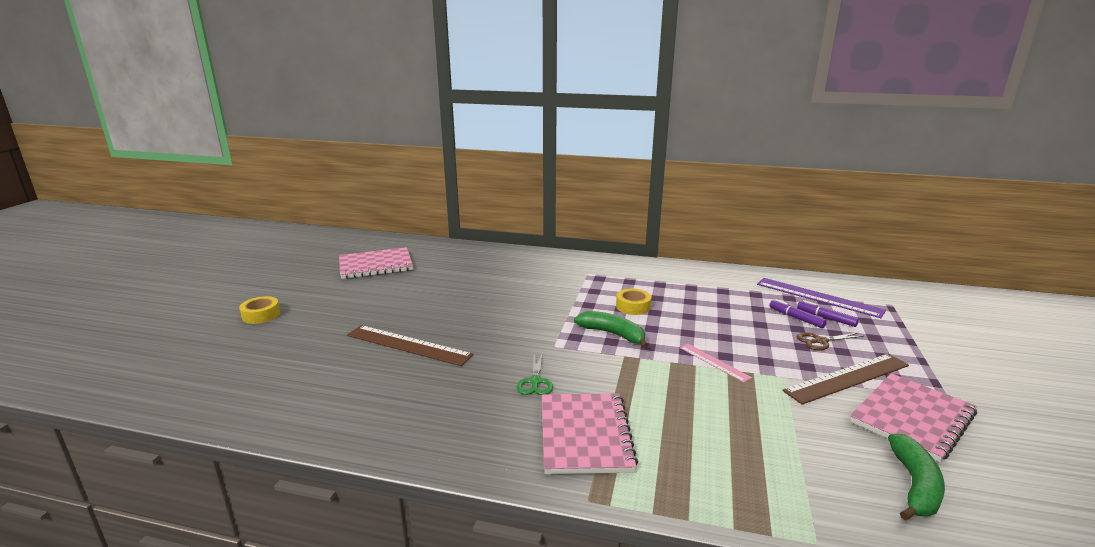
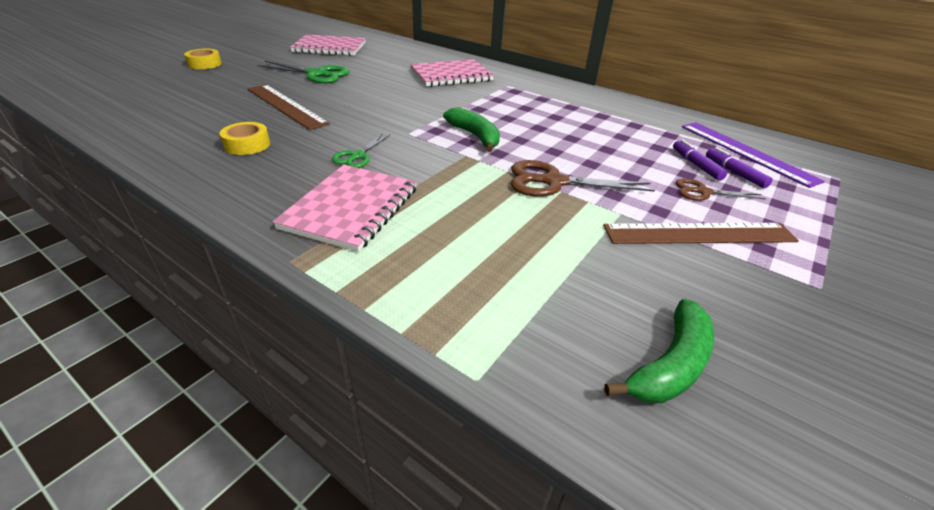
camera: 20 degrees right, 15 degrees up
yellow tape [616,289,651,315] -> yellow tape moved to [220,122,270,155]
pink ruler [680,344,752,383] -> brown scissors [511,160,655,197]
pink notebook [850,373,977,462] -> pink notebook moved to [410,59,494,87]
none -> green scissors [257,61,349,83]

